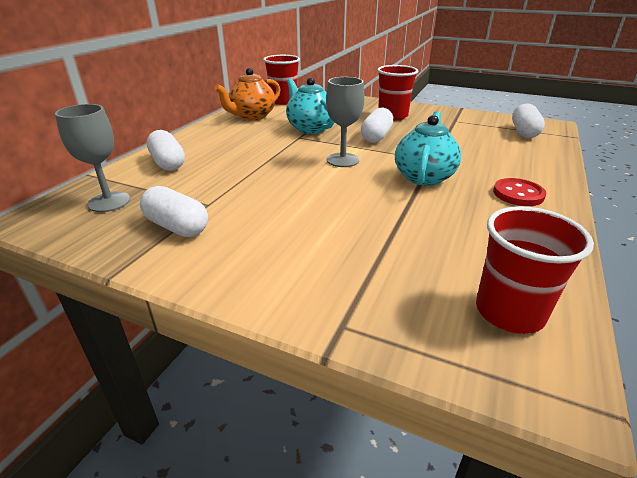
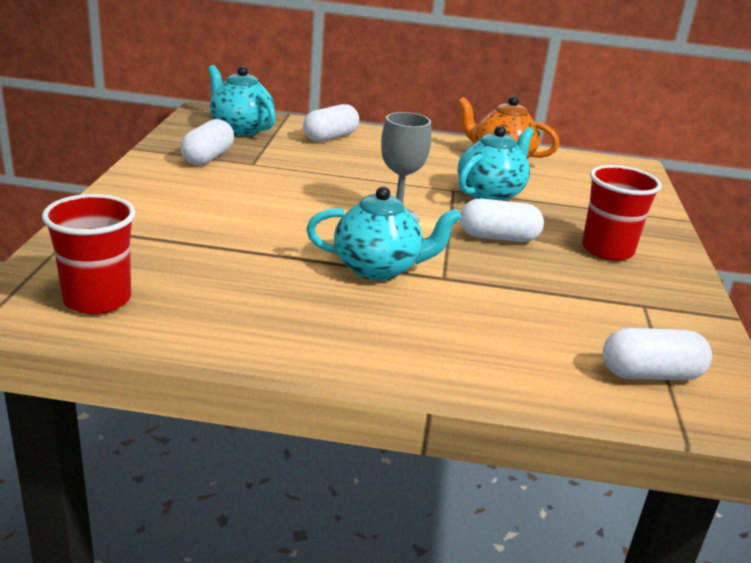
camera: 70 degrees right, 5 degrees down
grey goblet [55,104,130,212] -> turquoise teapot [208,65,276,136]
red cup [263,55,300,105] -> none
red button [493,178,546,206] -> none

